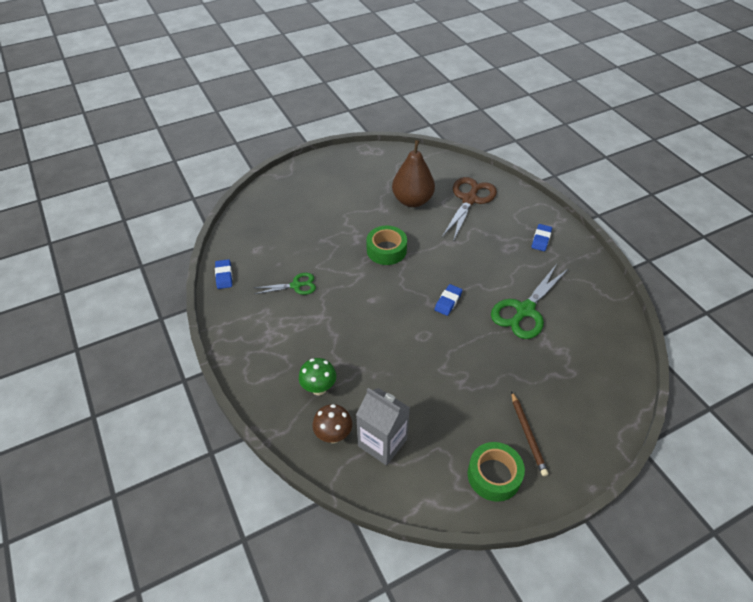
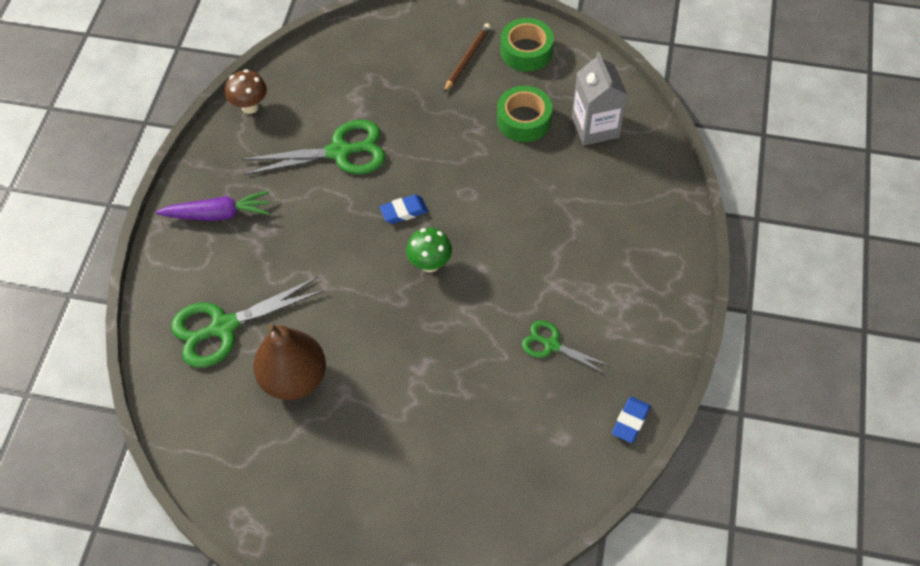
camera: 140 degrees left, 10 degrees up
green mushroom [299,358,336,395] -> green mushroom moved to [406,228,452,273]
brown mushroom [312,404,352,443] -> brown mushroom moved to [225,69,267,114]
green tape [366,226,407,265] -> green tape moved to [497,86,553,142]
brown scissors [442,177,497,242] -> green scissors [171,277,325,368]
blue eraser [532,224,552,251] -> purple carrot [156,191,270,221]

